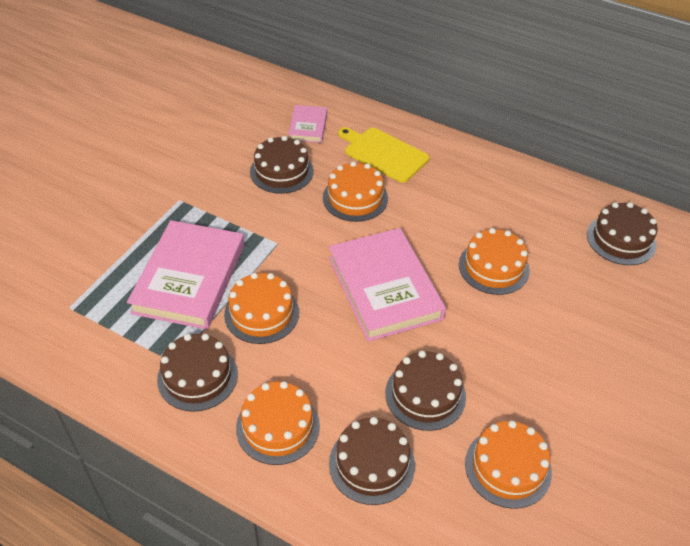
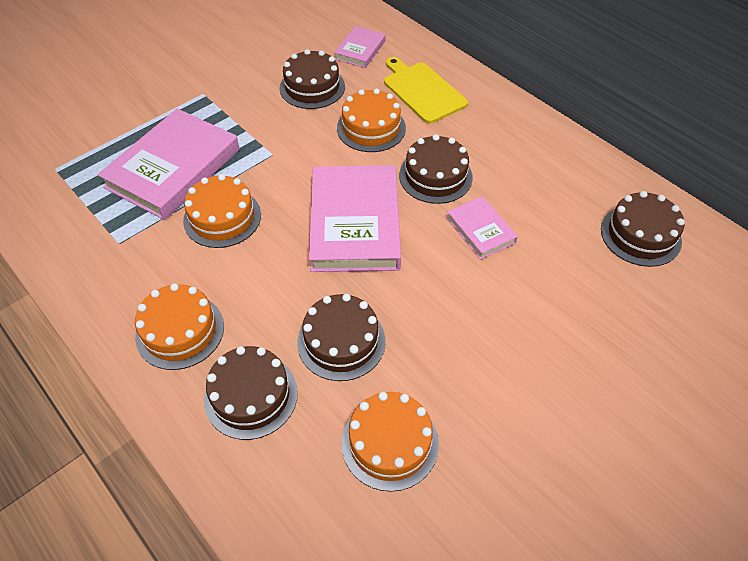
camera: 20 degrees right, 5 degrees up
brown cake [157,334,238,412] -> brown cake moved to [399,134,473,204]
orange cake [459,228,530,295] -> pink book [446,196,518,259]

